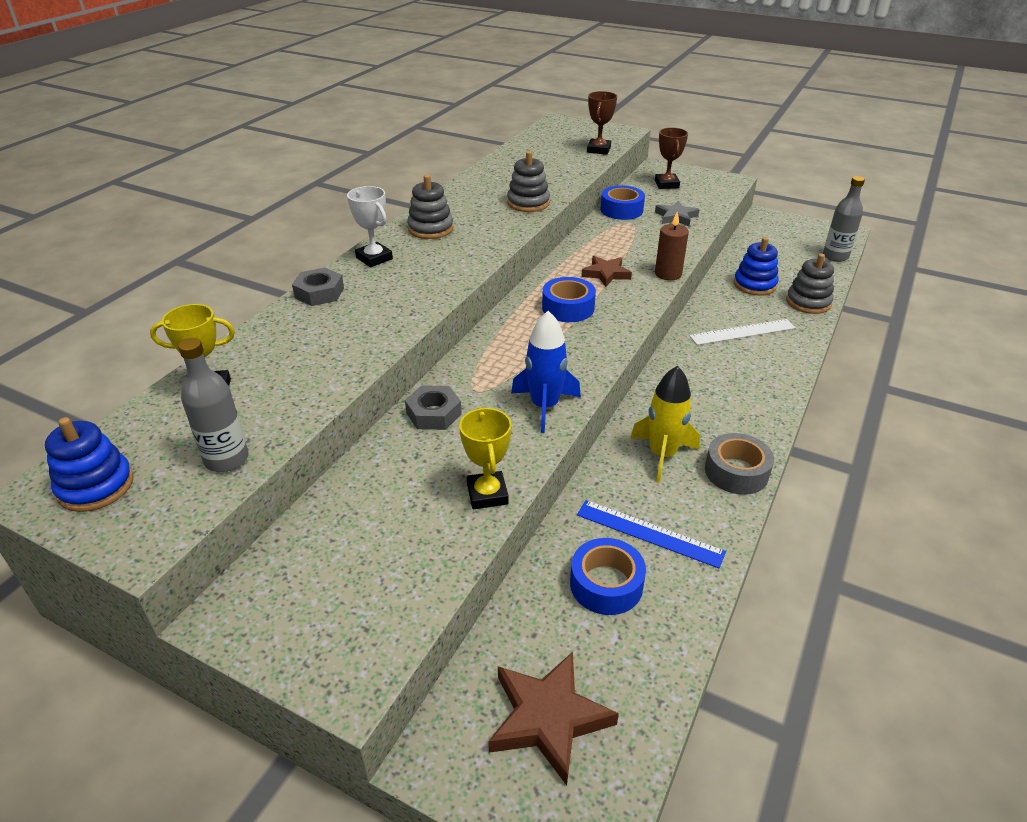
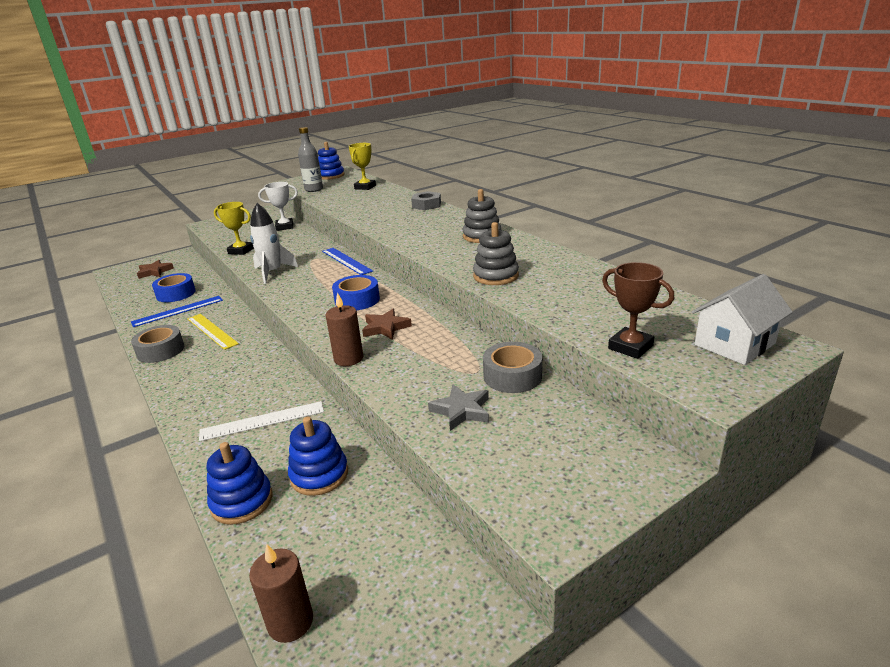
camera: 120 degrees right, 10 degrees down
white trophy [347,186,393,267] -> white trophy moved to [258,182,298,231]
grey nut [405,385,462,430] -> none
brown star [488,652,619,786] -> brown star [137,260,174,279], size x0.66
blue rocket [511,311,581,433] -> white rocket [250,203,298,284]
blue tape [601,186,645,220] -> grey tape [483,342,542,393]
yellow rocket [630,366,700,482] -> yellow ruler [187,314,239,350]
brown trophy [655,128,688,189] -> none
white ruler [689,319,796,345] -> white ruler turned 60 degrees clockwise [199,401,324,442]
grey stacking toy [786,254,834,314] -> blue stacking toy [207,442,273,525]
grey bottle [823,176,865,262] -> brown candle [249,544,313,643]
none -> blue ruler [322,248,373,275]
none -> white house [692,274,792,365]

